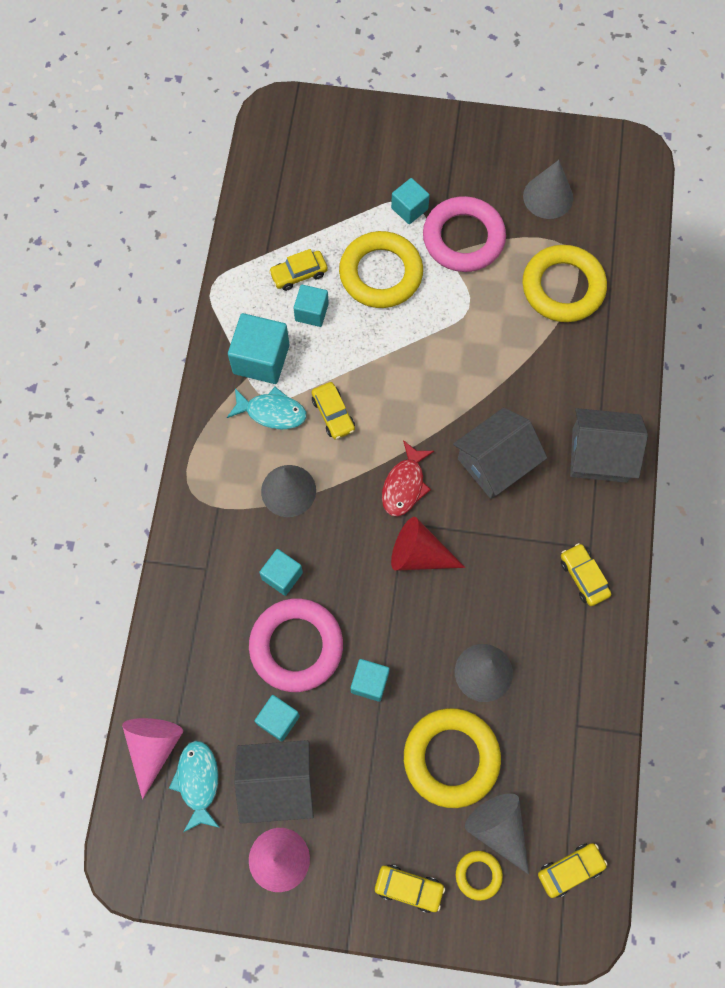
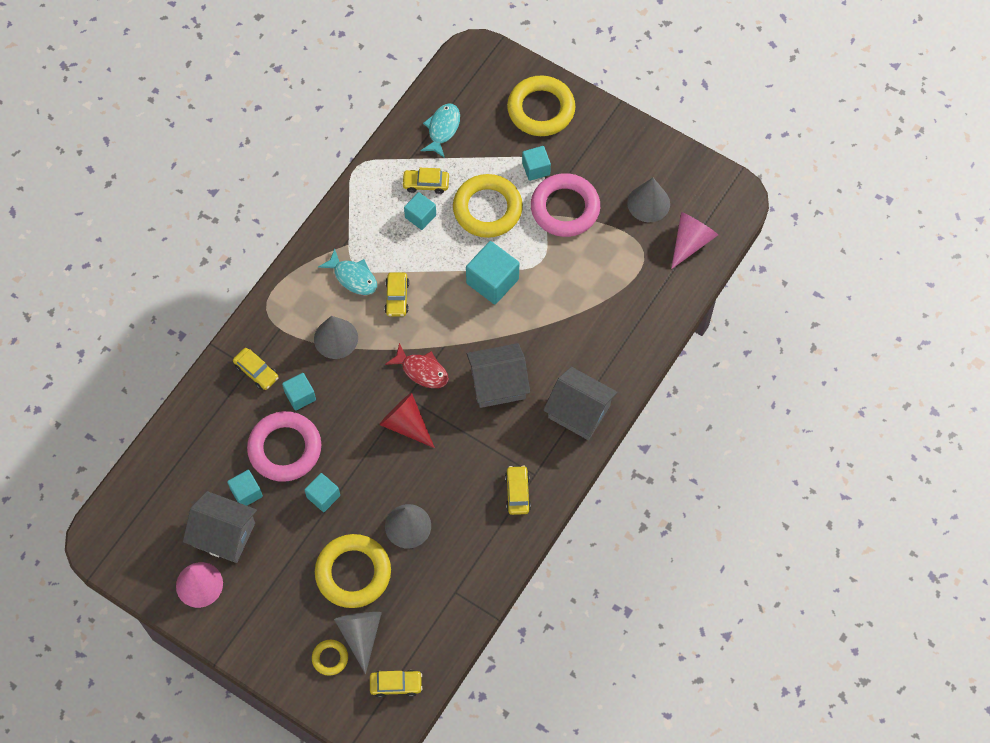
camera: 25 degrees right, 5 degrees down
pink cone [122,718,183,799] -> pink cone moved to [671,212,718,269]
turquoise fish [169,741,220,832] -> turquoise fish moved to [420,104,460,158]
turquoise cube [228,313,289,384] -> turquoise cube moved to [466,241,519,304]
yellow car [375,864,445,913] -> yellow car moved to [233,348,279,390]
red fish [382,440,434,516] -> red fish turned 105 degrees counterclockwise [385,343,449,388]
yellow ring [522,245,607,322] -> yellow ring moved to [507,75,576,136]

